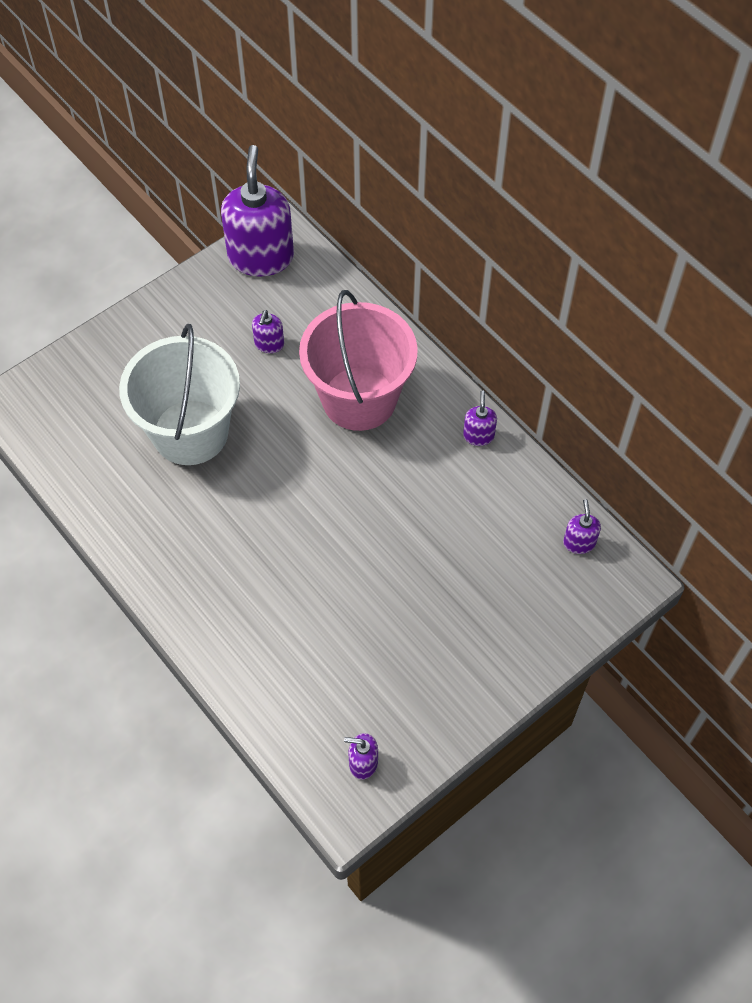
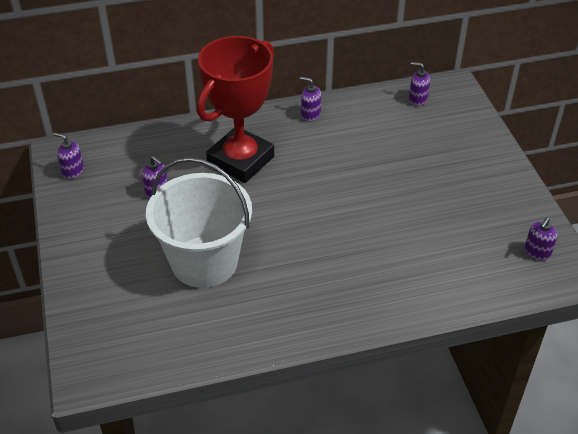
camera: 65 degrees left, 15 degrees down
purple soap dispenser [221,145,294,277] -> purple soap dispenser [53,132,84,179], size x0.44
pink bucket [299,290,418,431] -> red trophy [197,36,274,183]

